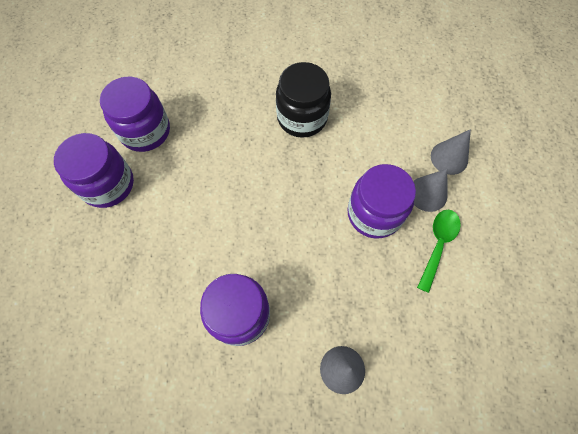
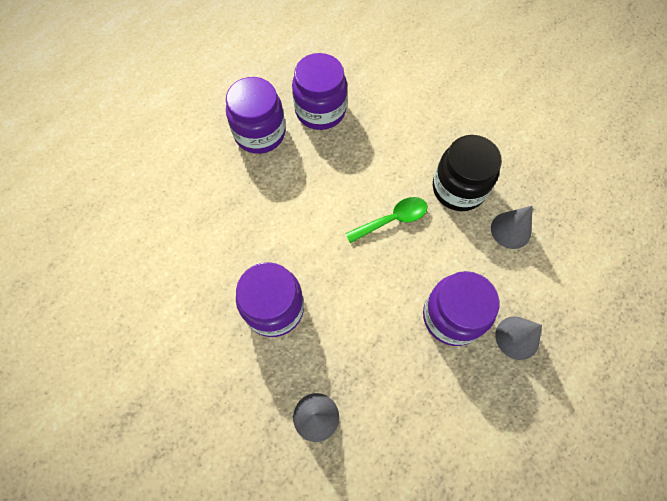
camera: 40 degrees right, 0 degrees up
green spoon [417,210,461,293] -> green spoon moved to [345,197,427,243]
grey cone [431,129,471,175] -> grey cone moved to [491,206,533,249]

